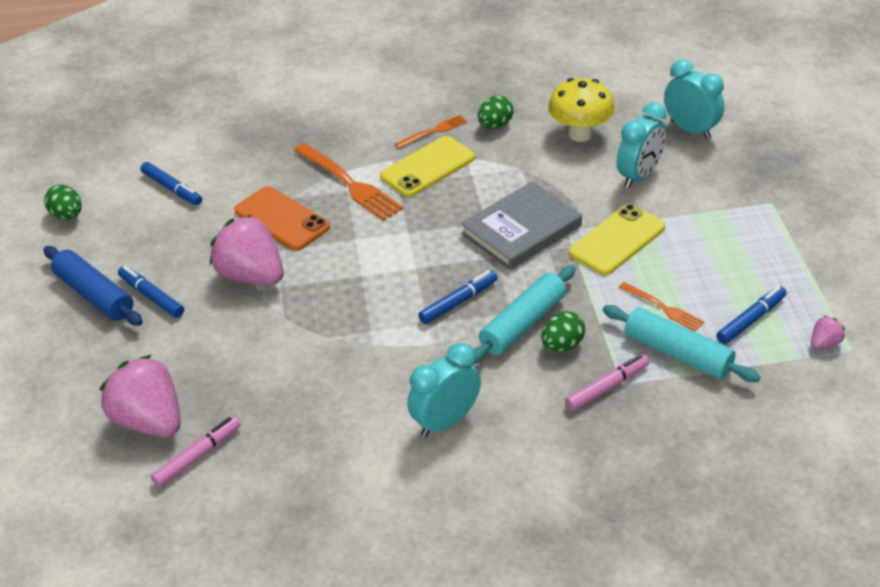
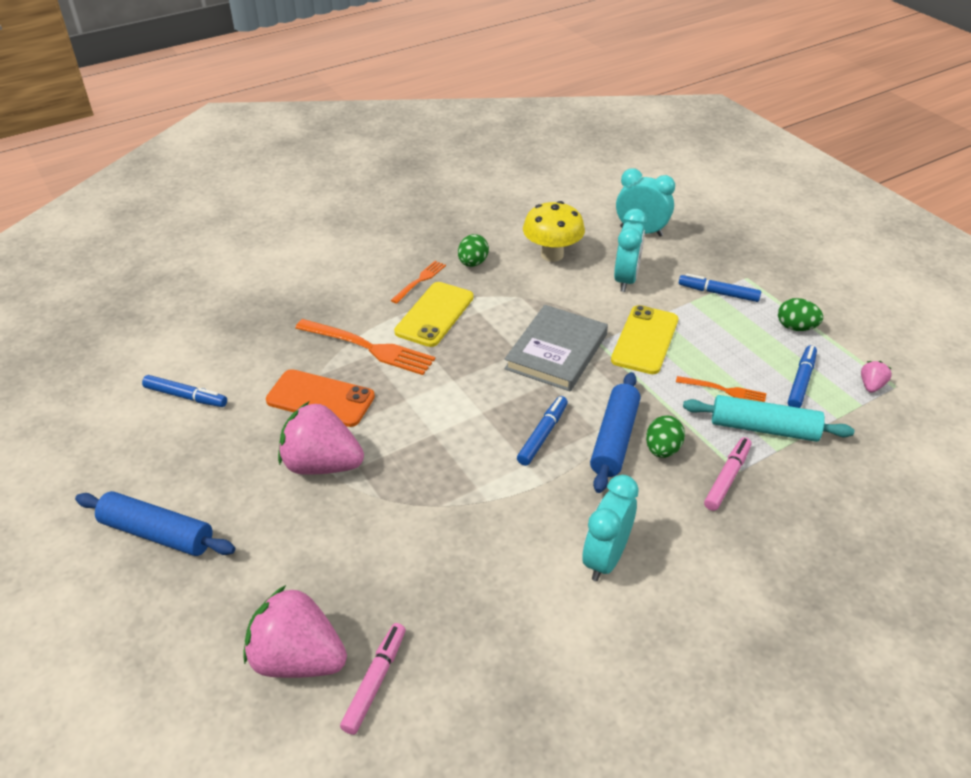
camera: 25 degrees left, 0 degrees up
green egg [44,185,82,220] -> green egg moved to [778,298,823,331]
blue marker [118,266,184,318] -> blue marker moved to [679,273,761,302]
turquoise rolling pin [473,265,576,364] -> blue rolling pin [590,372,641,493]

